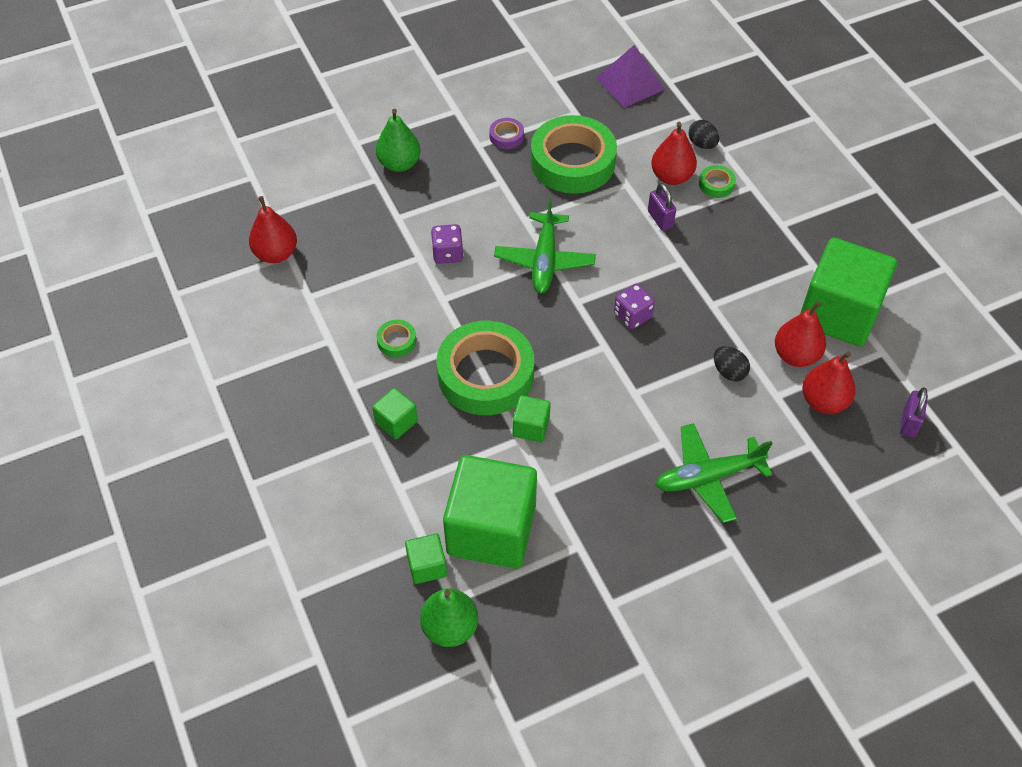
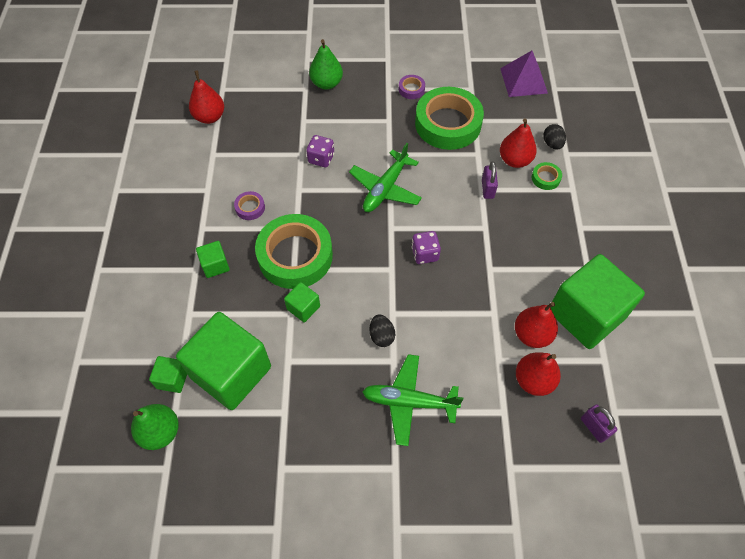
camera: 25 degrees right, 5 degrees up
green tape [376,320,416,357] -> purple tape [234,191,265,220]
black egg [714,346,750,382] -> black egg moved to [369,314,395,347]
purple padlock [900,388,928,437] -> purple padlock turned 75 degrees counterclockwise [581,405,617,443]

